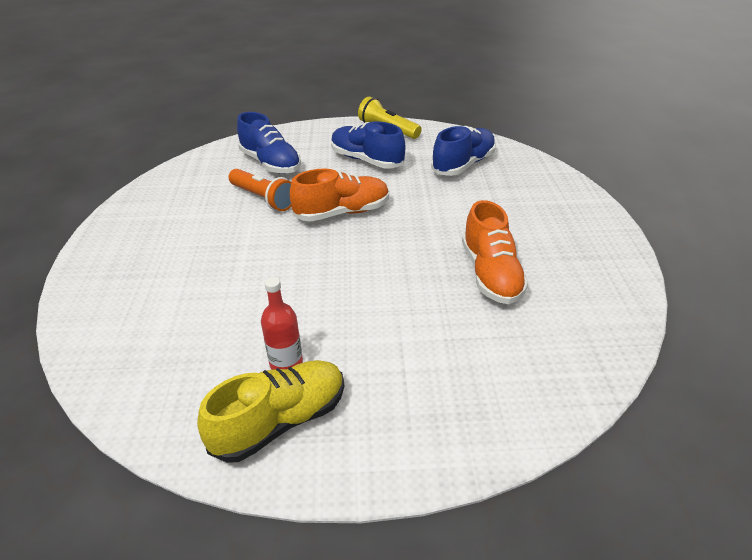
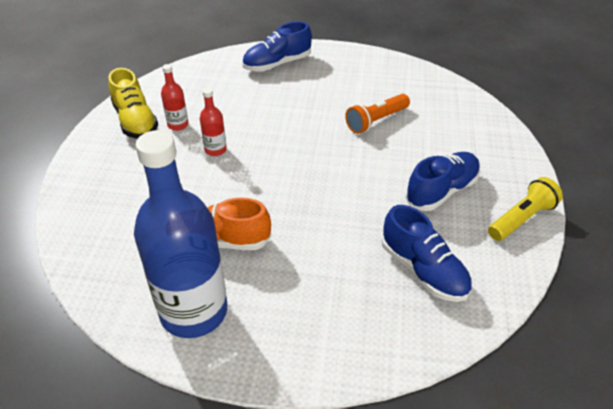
camera: 100 degrees right, 5 degrees up
blue shoe [237,112,301,174] -> blue shoe moved to [242,21,312,71]
orange shoe [290,169,389,222] -> none
none -> blue bottle [134,130,228,338]
none -> red bottle [200,88,227,156]

